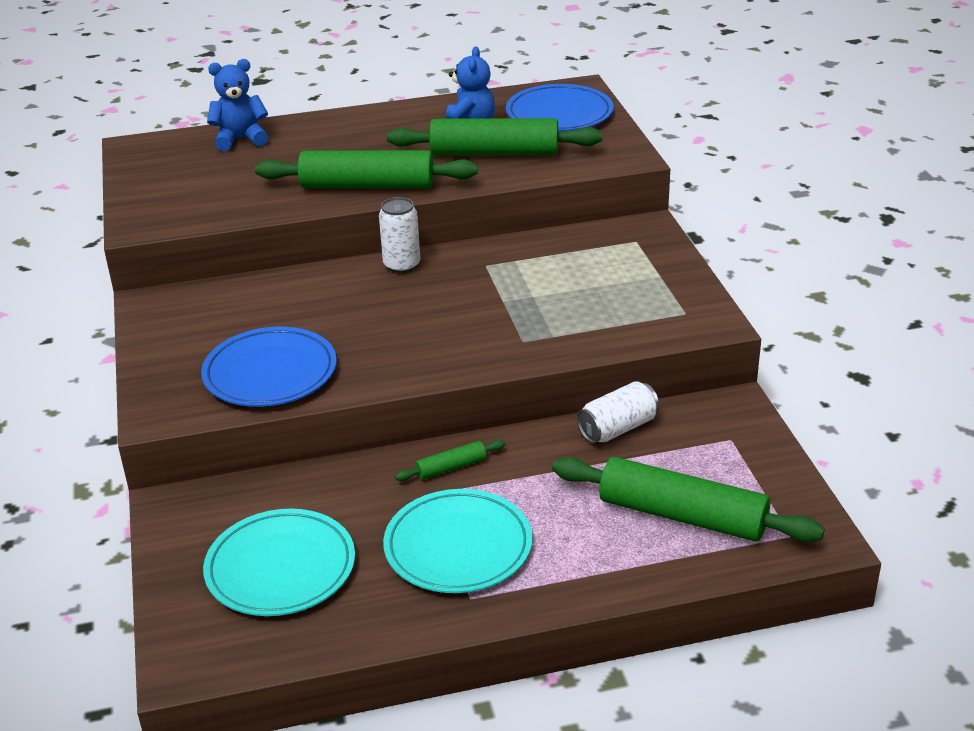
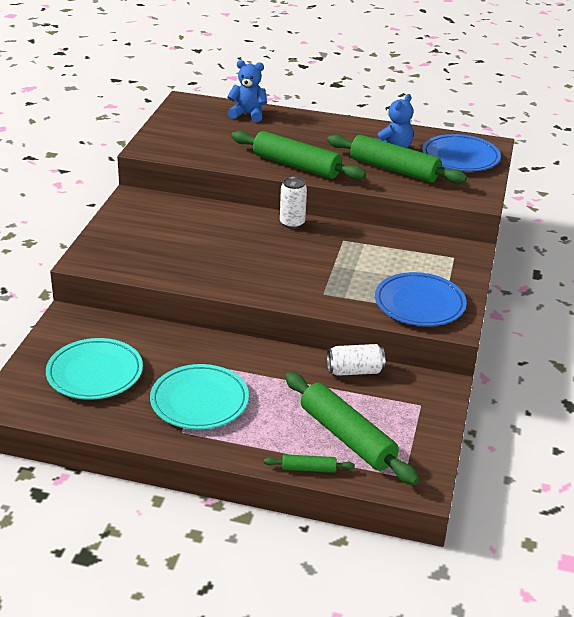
camera: 25 degrees right, 0 degrees up
blue plate [201,327,337,407] -> blue plate moved to [375,272,467,326]
green rolling pin [395,440,506,481] -> green rolling pin moved to [264,454,355,473]

